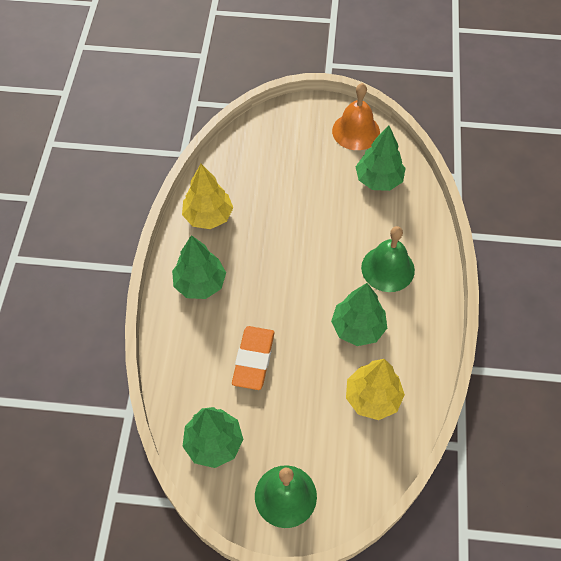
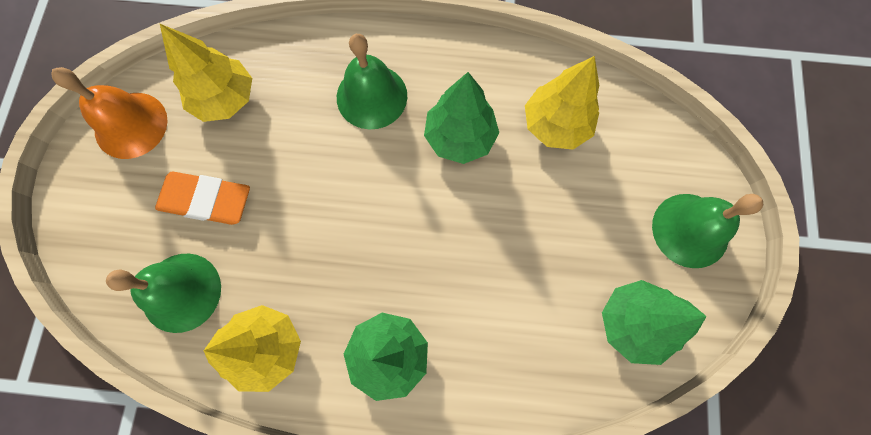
camera: 90 degrees left, 15 degrees up
orange eraser [232,326,274,390] -> orange eraser moved to [155,172,250,225]
green tree [355,125,406,191] -> yellow tree [159,23,252,122]
none -> green bell [106,254,221,333]

